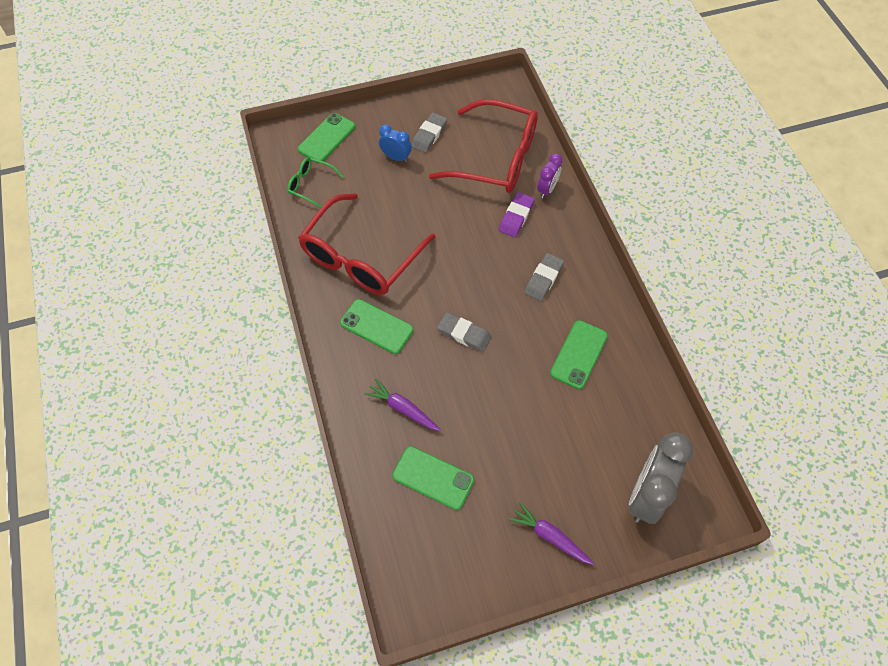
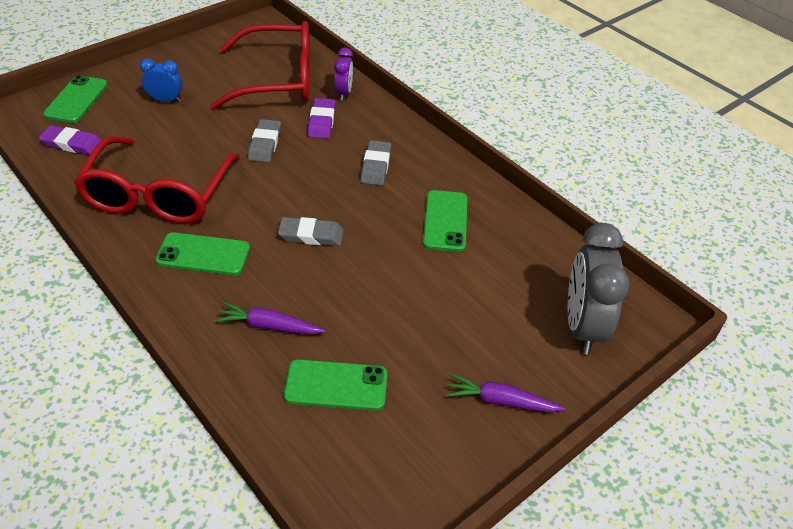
camera: 25 degrees left, 15 degrees down
green glasses [287,157,344,208] -> purple eraser [39,125,101,155]
grey eraser [411,112,447,153] -> grey eraser moved to [248,119,281,162]

